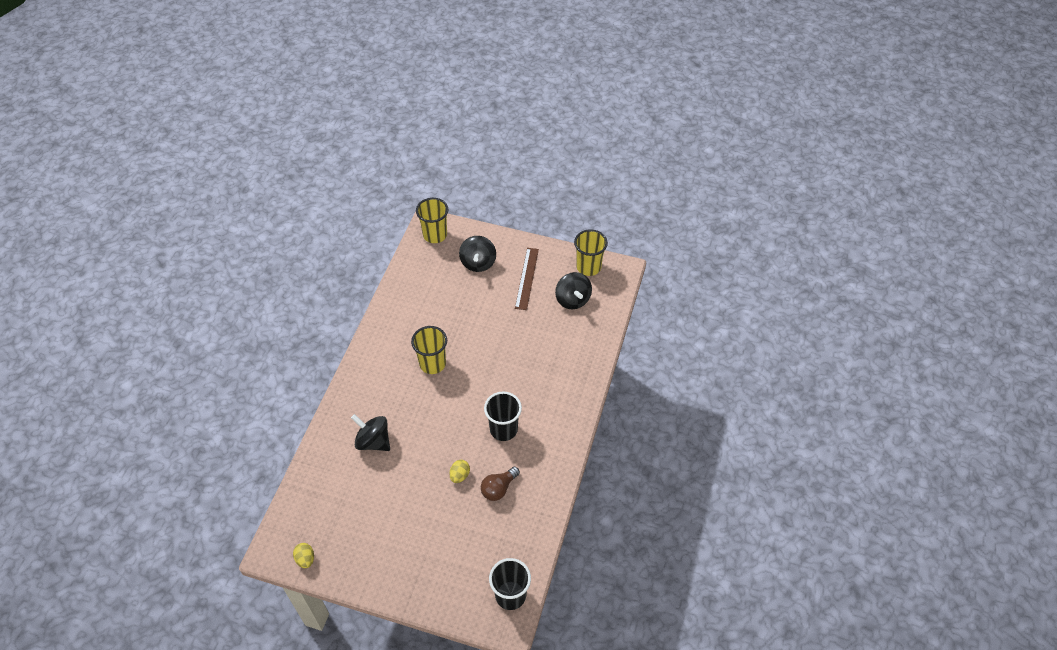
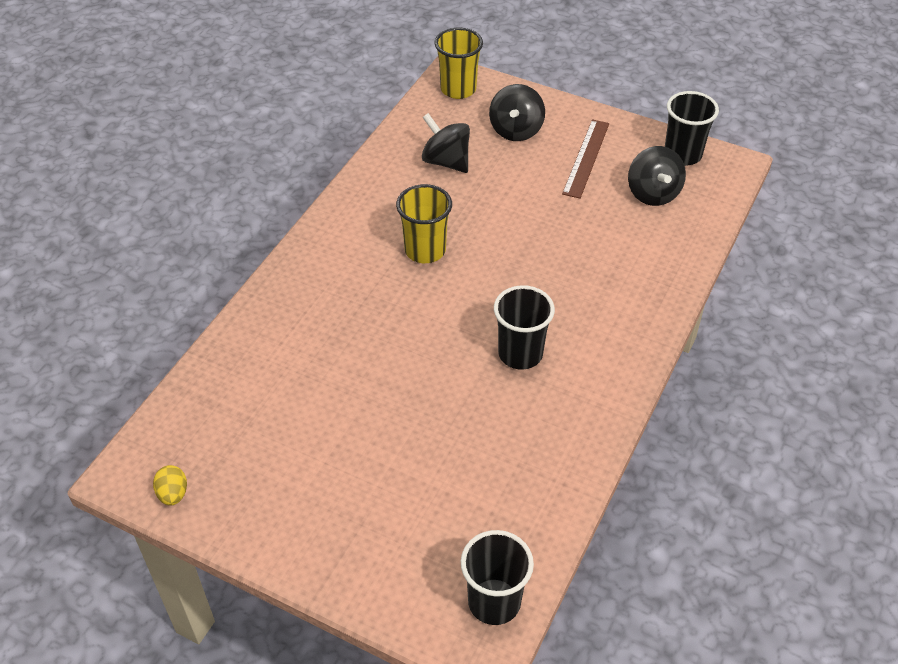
camera: 10 degrees right, 5 degrees down
black spinning top [351,414,390,451] -> black spinning top moved to [422,113,470,173]
yellow egg [449,460,470,483] -> none
brown light bulb [481,467,520,501] -> none
yellow cup [574,229,608,276] -> black cup [665,91,719,166]

